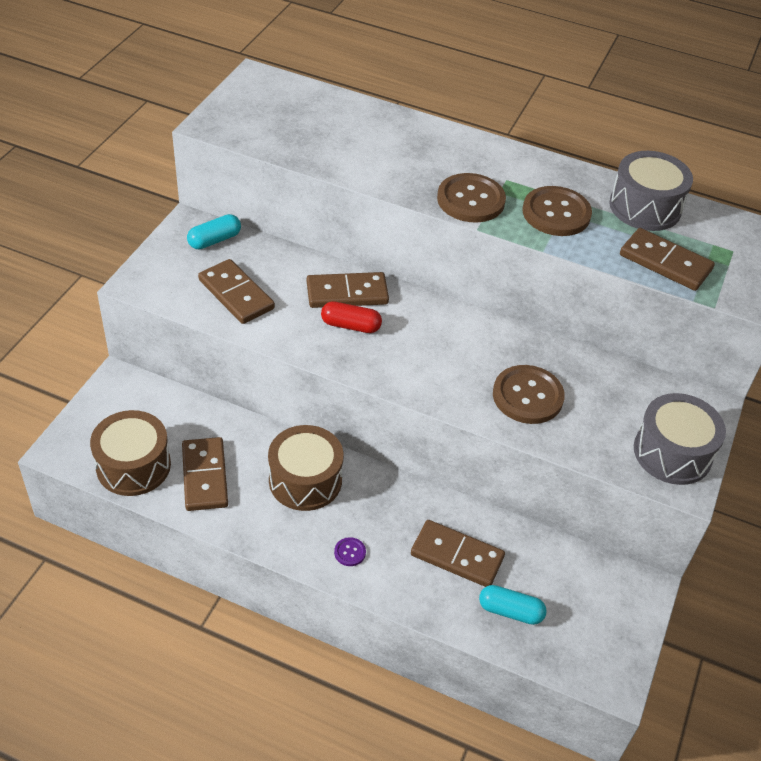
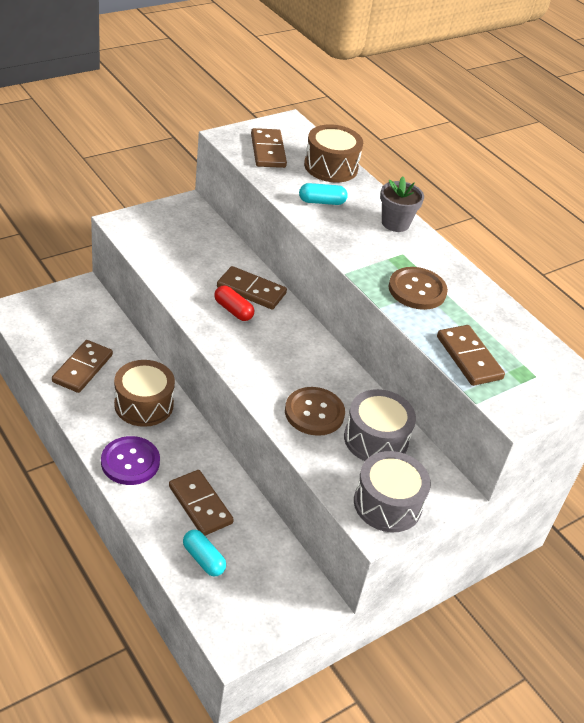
camera: 30 degrees right, 5 degrees down
brown drum [90,410,171,496] -> brown drum moved to [304,124,363,183]
turquoise capsule [187,214,241,249] -> turquoise capsule moved to [299,183,348,205]
brown domino [198,259,275,324] -> brown domino moved to [251,128,287,168]
purple button [334,537,366,566] -> purple button [101,436,160,485], size x2.28
brown button [437,173,506,223] -> none
grey drum [609,151,693,231] -> grey drum moved to [344,389,416,461]
none -> grey flower pot [380,176,424,232]

